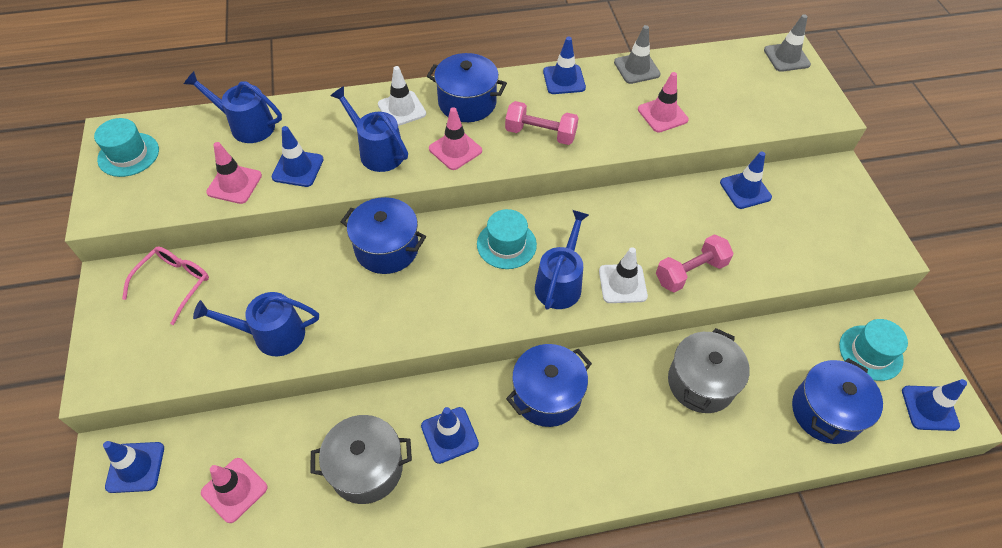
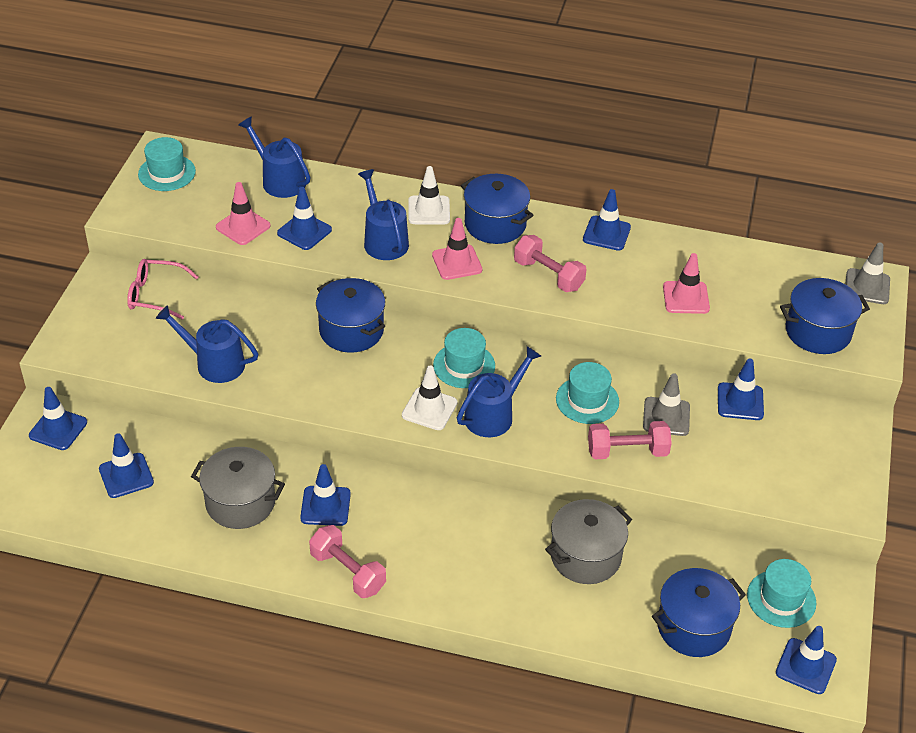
camera: 25 degrees right, 10 degrees down
pink glasses [122,247,209,325] -> pink glasses turned 135 degrees counterclockwise [127,259,198,319]
pink traffic cone [201,458,268,523] -> blue traffic cone [99,433,154,498]
blue pot [506,344,592,427] -> blue pot moved to [780,278,870,354]
white traffic cone [599,247,648,303] -> white traffic cone moved to [402,366,457,430]
grey traffic cone [614,25,661,84] -> grey traffic cone moved to [643,373,690,436]
none -> pink dumbbell [309,525,386,598]
none -> turquoise hat [556,362,619,424]

